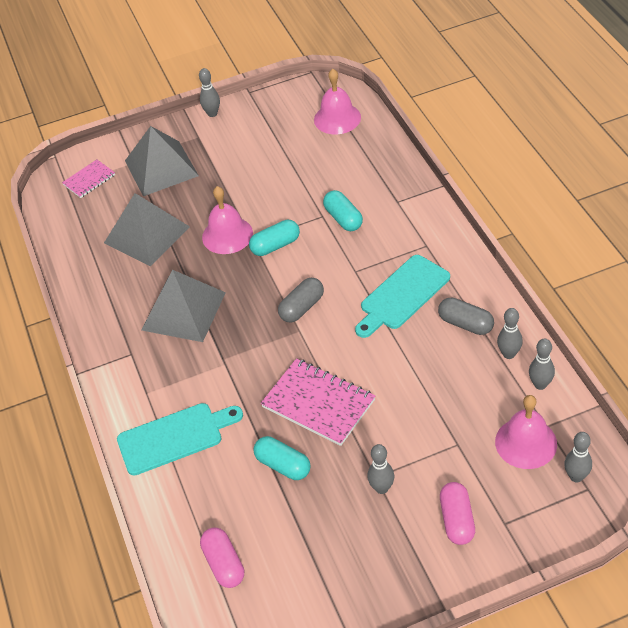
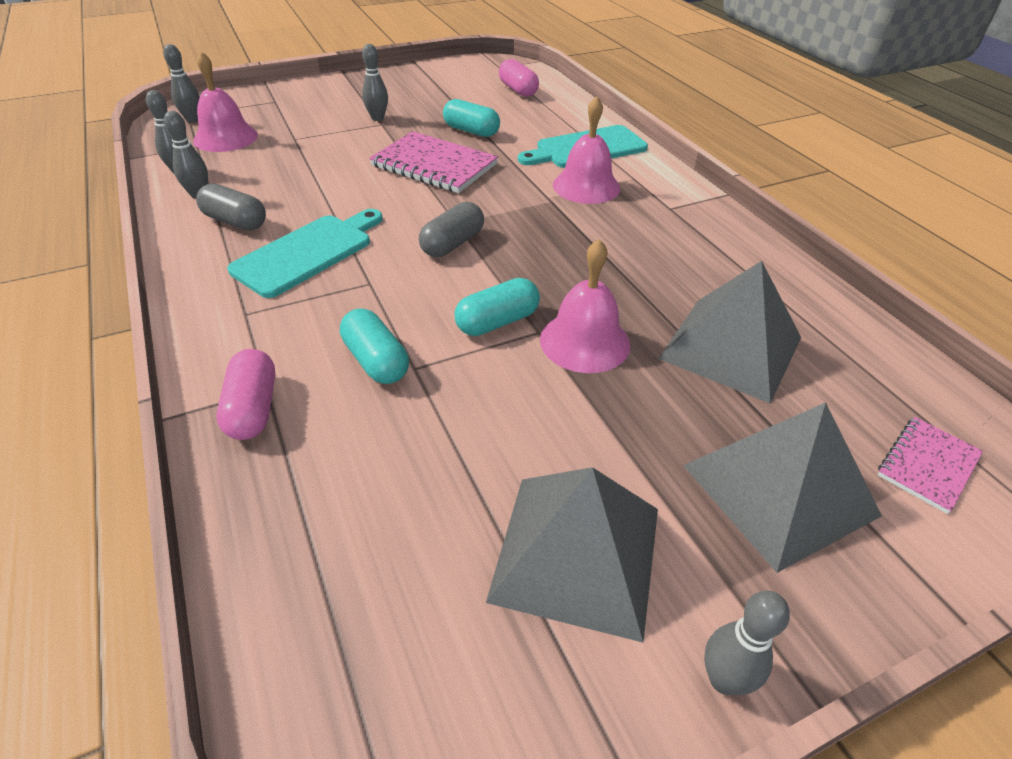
camera: 170 degrees right, 5 degrees down
grey pyramid [142,270,226,342] -> grey pyramid moved to [486,467,658,642]
pink bell [314,69,361,134] -> pink bell moved to [553,96,620,204]
pink capsule [440,482,475,545] -> pink capsule moved to [217,349,275,440]

